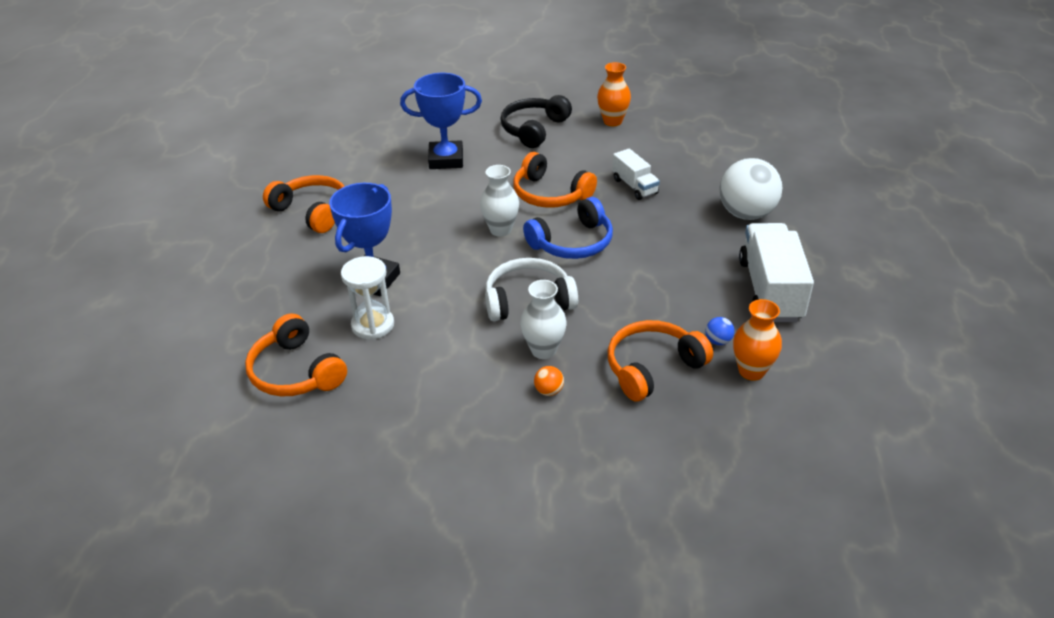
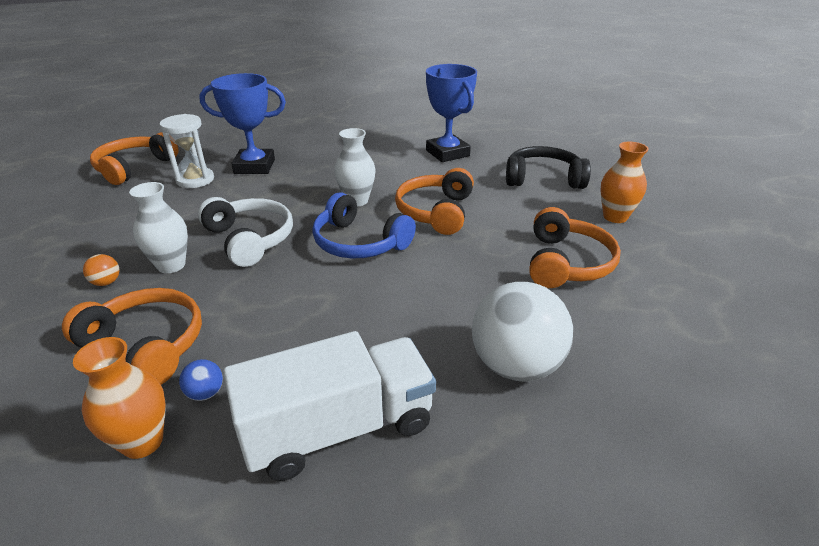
camera: 65 degrees right, 5 degrees down
orange headphones [263,175,345,233] -> orange headphones moved to [529,207,621,288]
white truck [612,149,660,200] -> none

